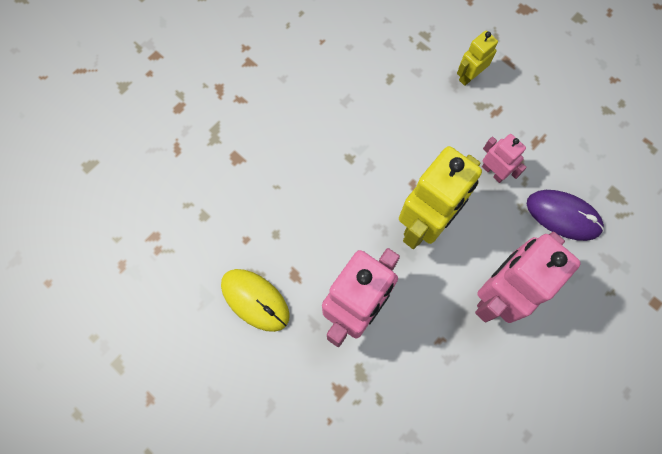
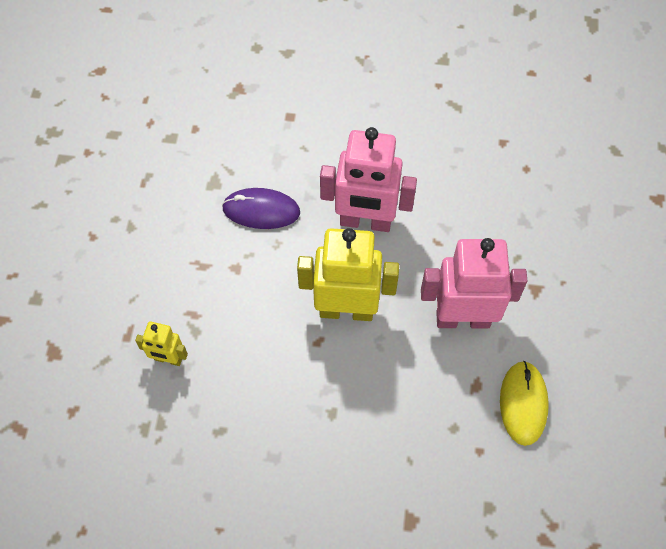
camera: 125 degrees left, 10 degrees down
pink robot [482,134,527,183] -> none
purple mouse [527,190,604,241] -> purple mouse turned 75 degrees counterclockwise [222,188,300,229]

